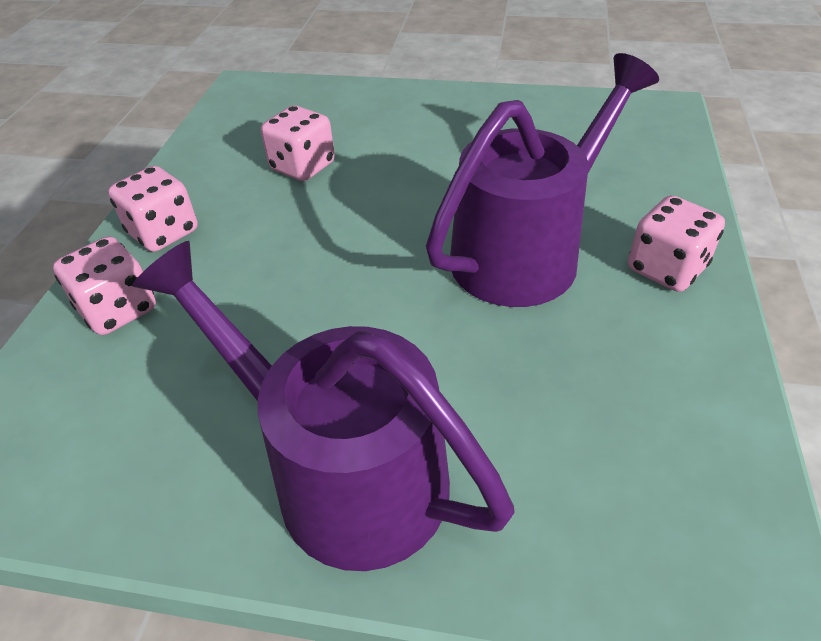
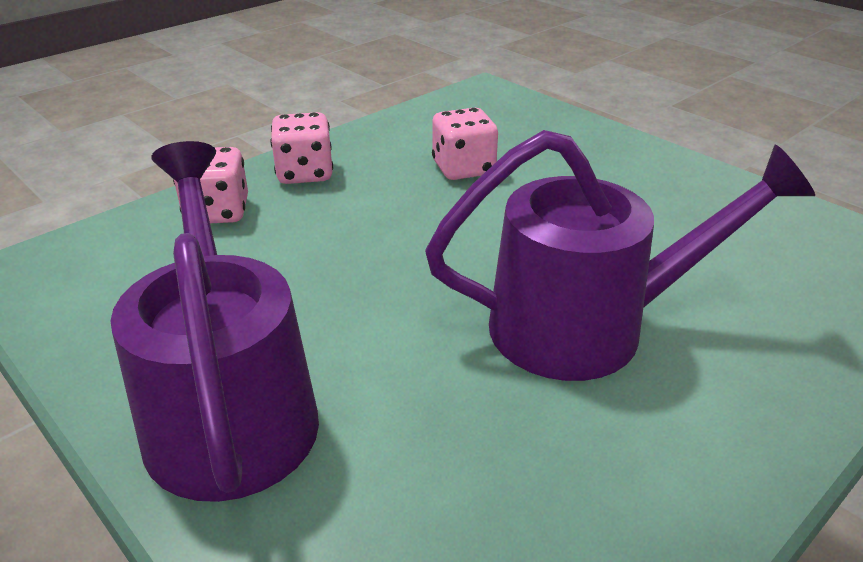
camera: 35 degrees right, 10 degrees down
pink dice [628,196,725,292] -> none

